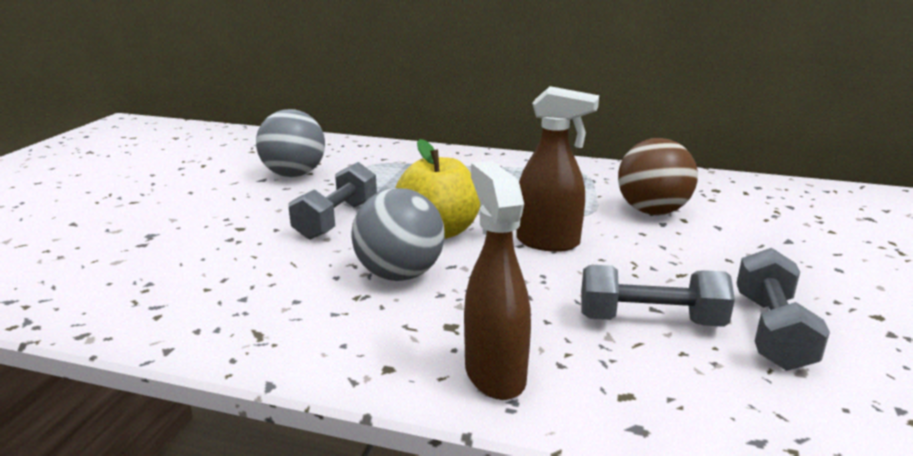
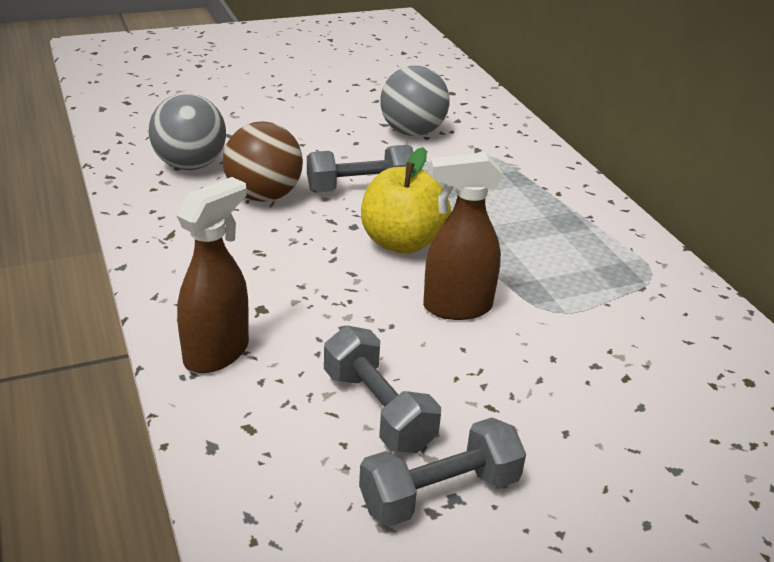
camera: 50 degrees right, 10 degrees up
grey ball [351,188,445,281] -> grey ball moved to [149,94,226,170]
brown spray bottle [517,86,599,252] -> brown spray bottle turned 105 degrees clockwise [423,152,503,320]
brown ball [618,138,698,215] -> brown ball moved to [223,121,303,202]

